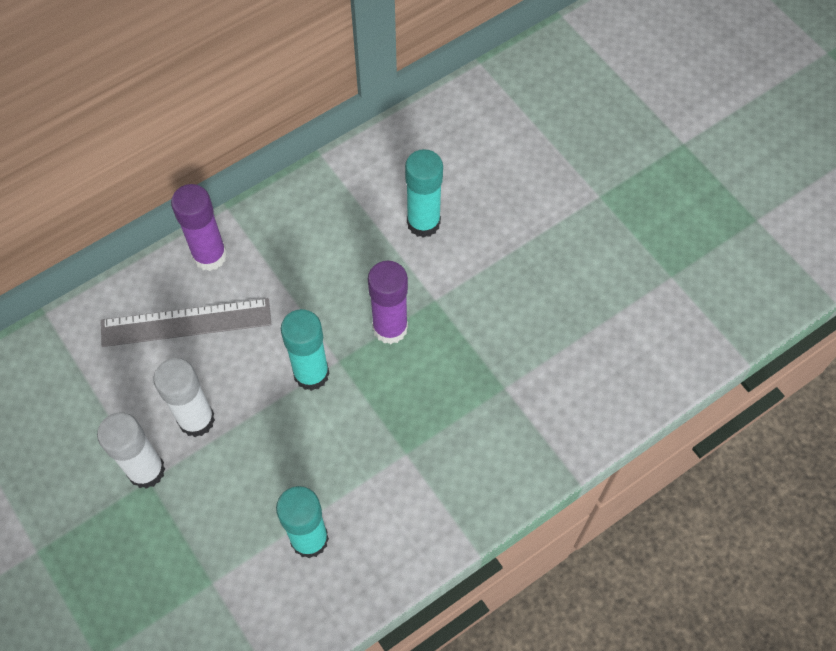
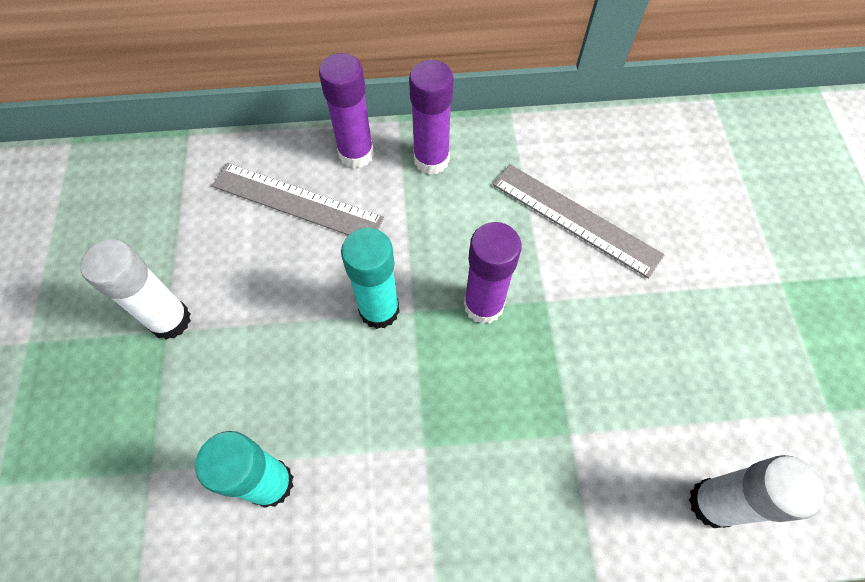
camera: 30 degrees right, 0 degrees up
white glue stick [154,358,215,437] -> white glue stick moved to [689,455,825,528]
turquoise glue stick [405,149,443,238] -> grey ruler [493,164,664,278]
none -> purple glue stick [409,60,454,175]

